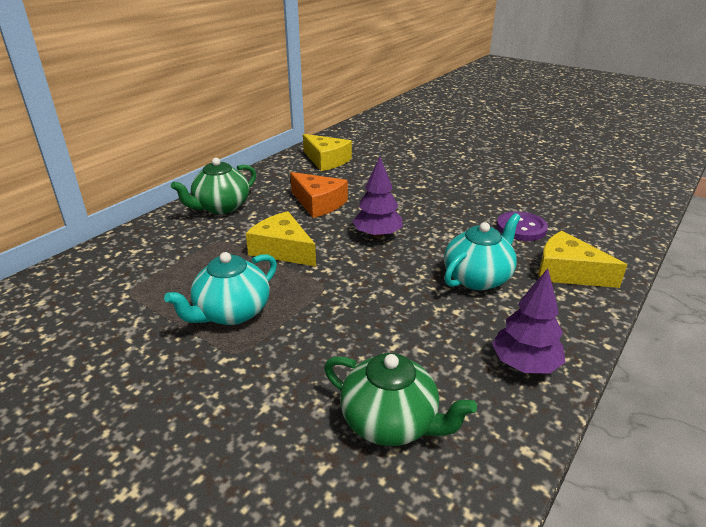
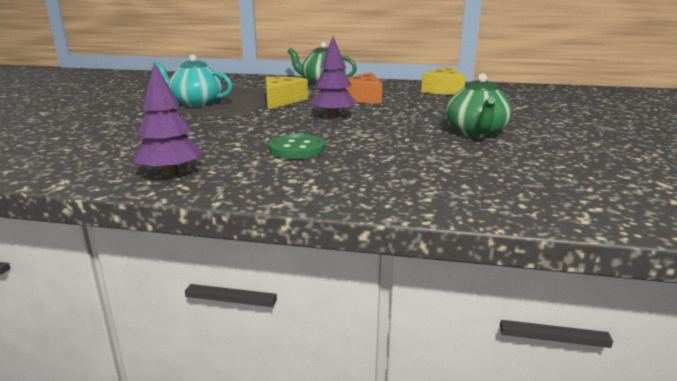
camera: 65 degrees right, 10 degrees down
green teapot [324,353,477,446] -> green teapot moved to [446,73,513,138]
turquoise teapot [444,213,520,290] -> green button [268,134,326,159]
purple button [497,211,548,241] -> none
yellow cheese [538,231,627,288] -> none

